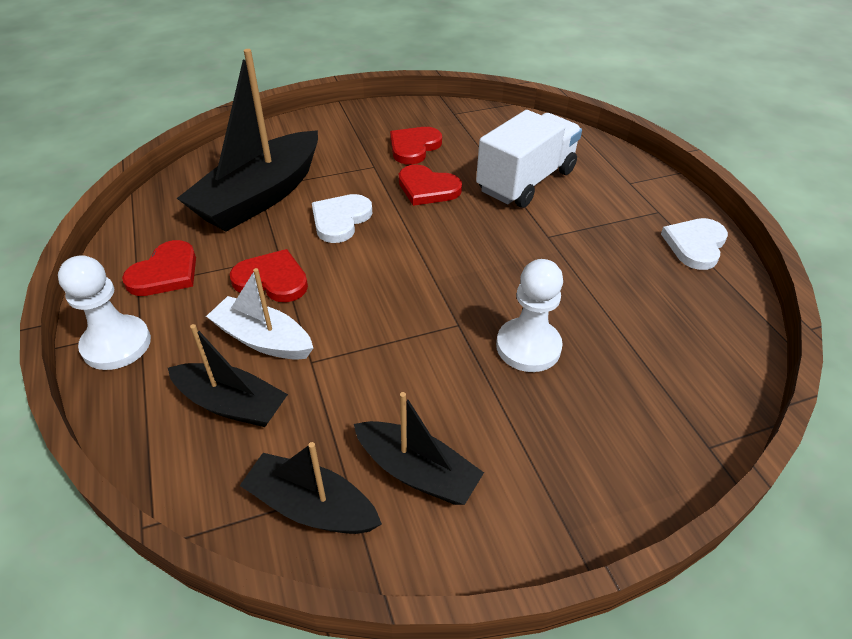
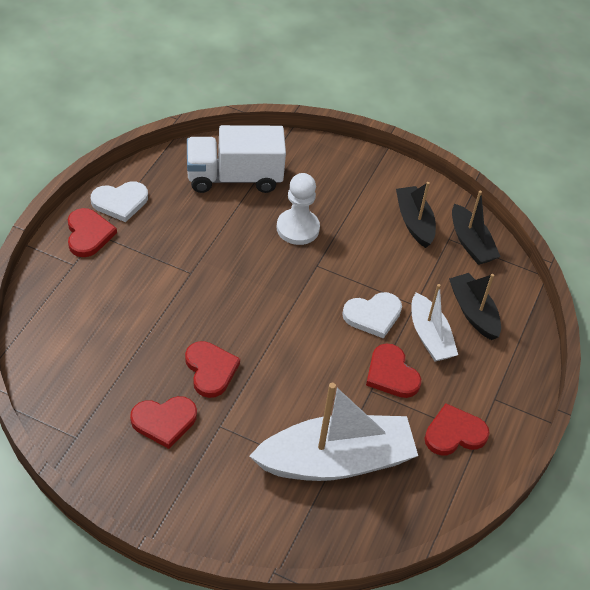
camera: 140 degrees left, 5 degrees up
white pawn [58,255,151,370] -> none
black boat [177,49,318,232] -> white boat [249,383,418,481]
white heart [312,194,373,243] -> white heart moved to [342,292,402,339]
white truck [476,110,582,208] -> white truck moved to [187,125,286,193]
none -> red heart [68,208,117,257]

